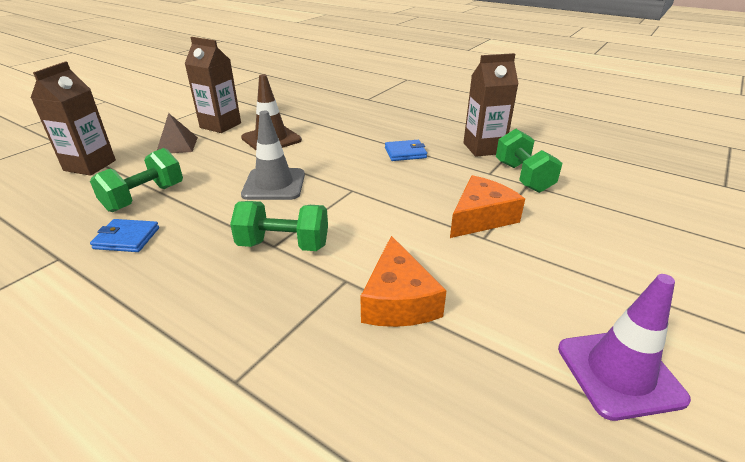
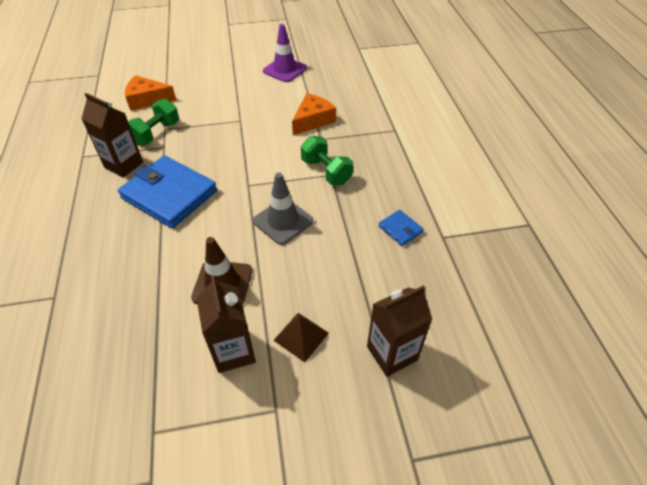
camera: 135 degrees left, 15 degrees up
green dumbbell [90,148,183,212] -> none
blue wallet [385,140,427,161] -> blue wallet [118,155,217,228], size x2.28
orange cheese [450,175,525,238] -> orange cheese moved to [125,75,176,111]

